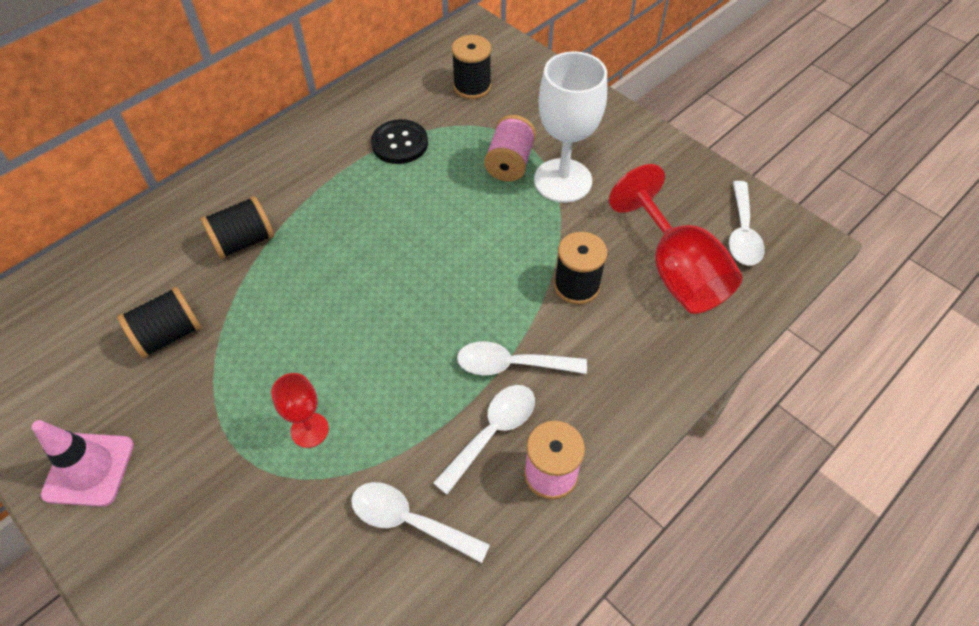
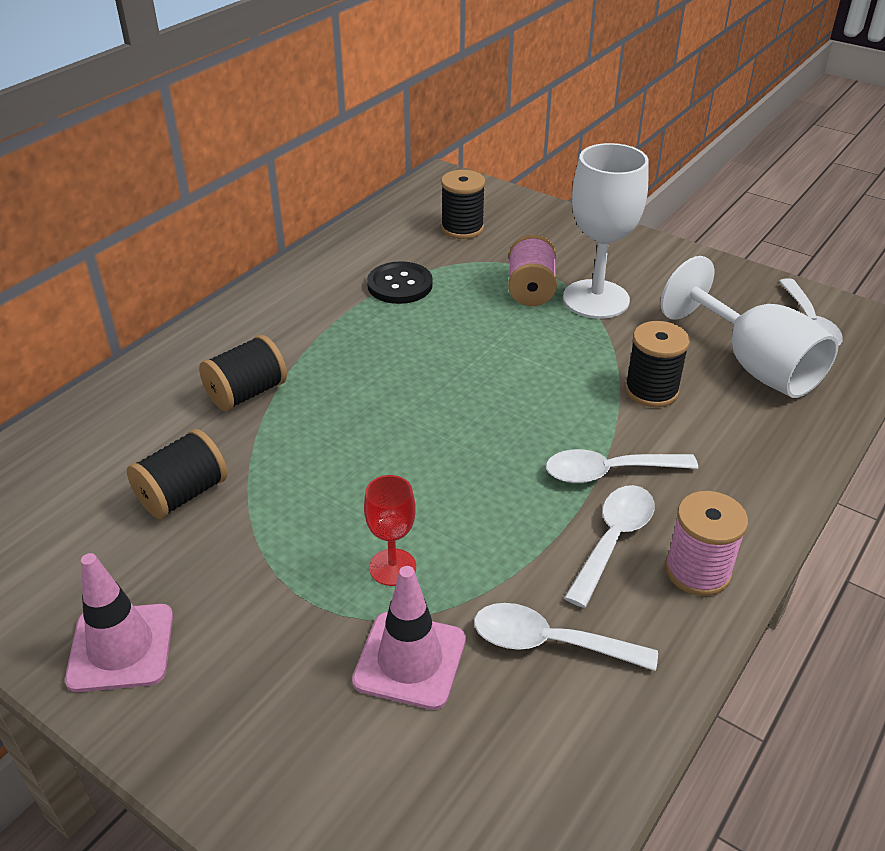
camera: 10 degrees left, 15 degrees down
red goblet [609,164,743,314] -> white goblet [661,256,838,398]
none -> pink traffic cone [352,566,466,710]

